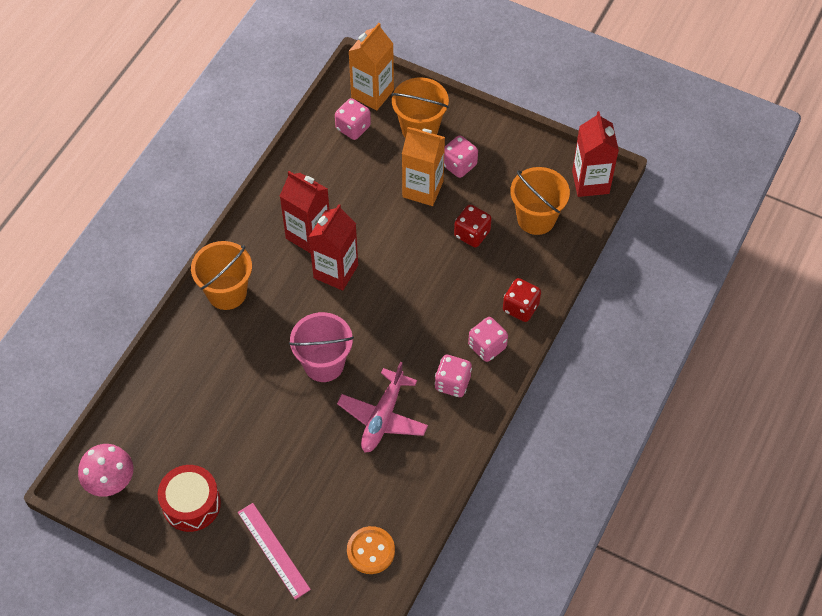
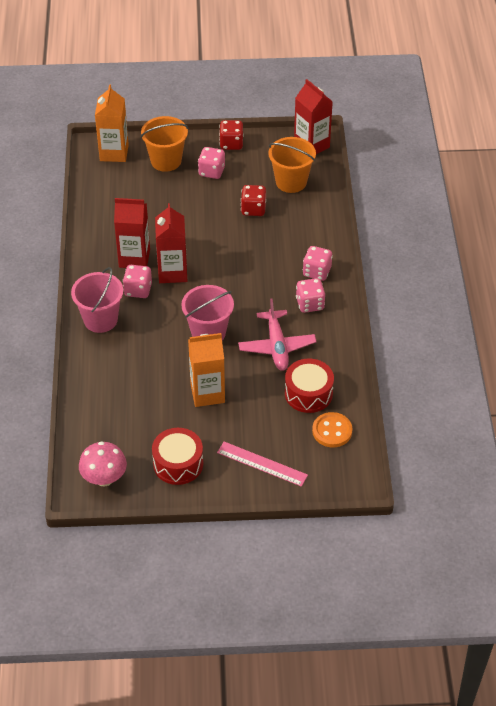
camera: 30 degrees left, 10 degrees down
orange bucket [191,241,252,310] -> pink bucket [71,267,123,333]
pink dice [335,98,371,140] -> pink dice moved to [123,265,152,298]
orange carton [402,127,445,206] -> orange carton moved to [188,333,225,407]
red dice [503,278,541,322] -> red dice moved to [219,120,243,150]
none -> red drum [285,359,334,413]

